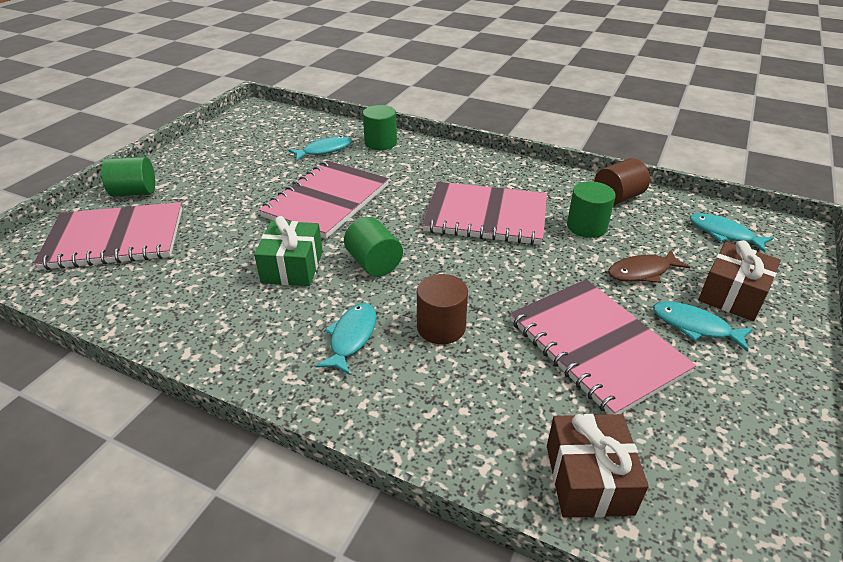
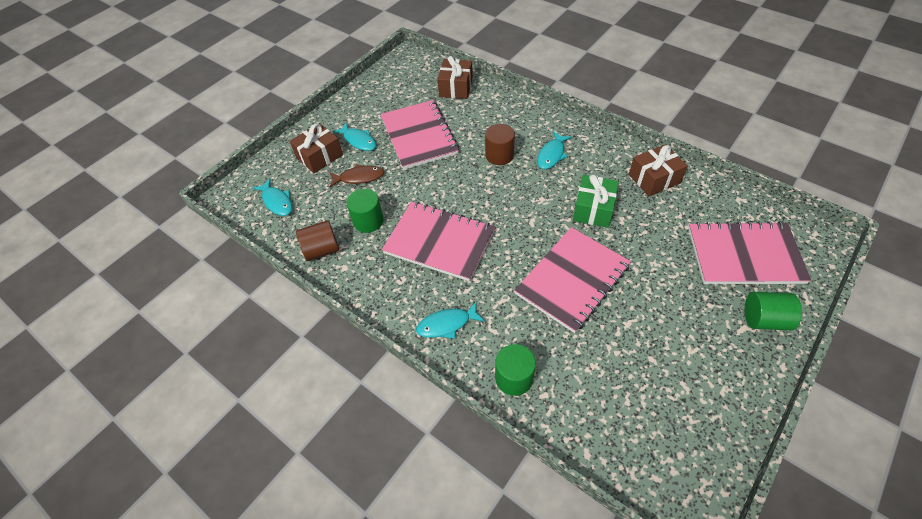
camera: 165 degrees left, 15 degrees up
turquoise fish [288,136,352,161] -> turquoise fish moved to [416,302,485,339]
green cylinder [344,217,403,277] -> none
none -> brown gift [629,144,688,196]

